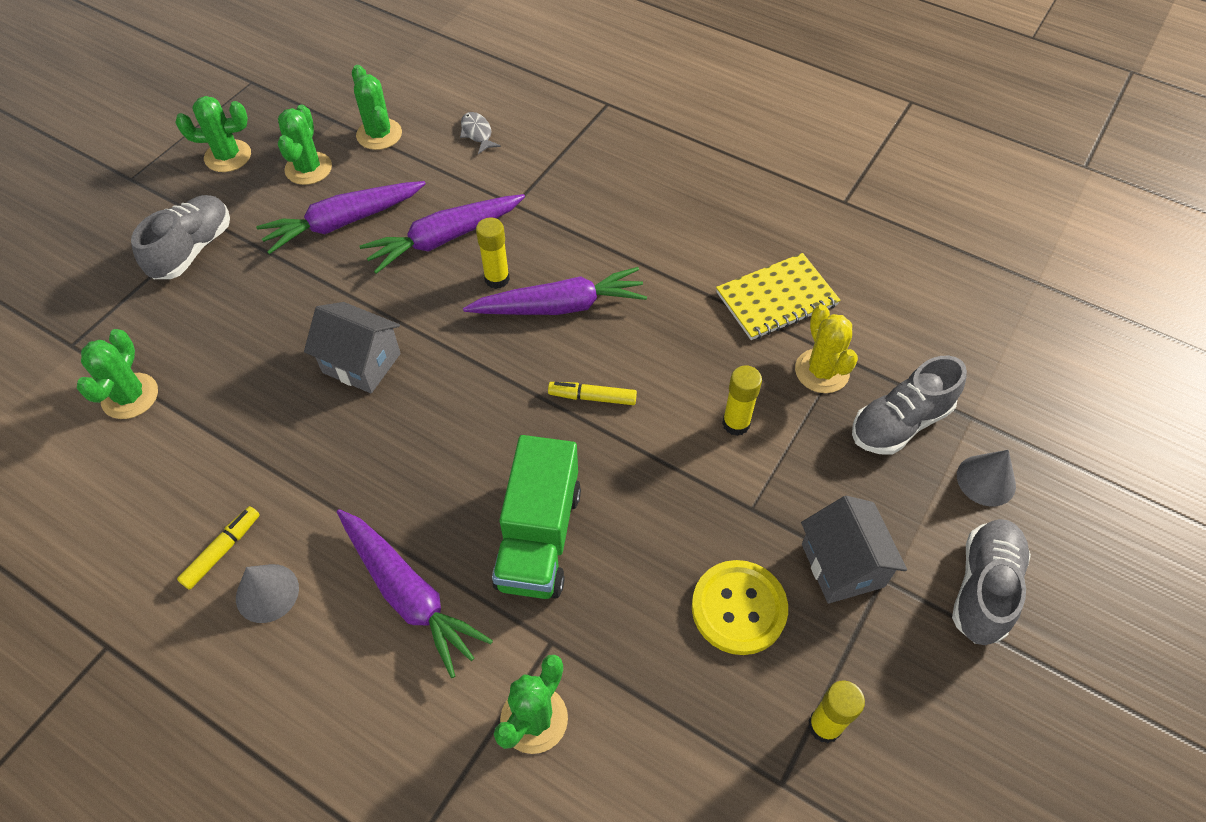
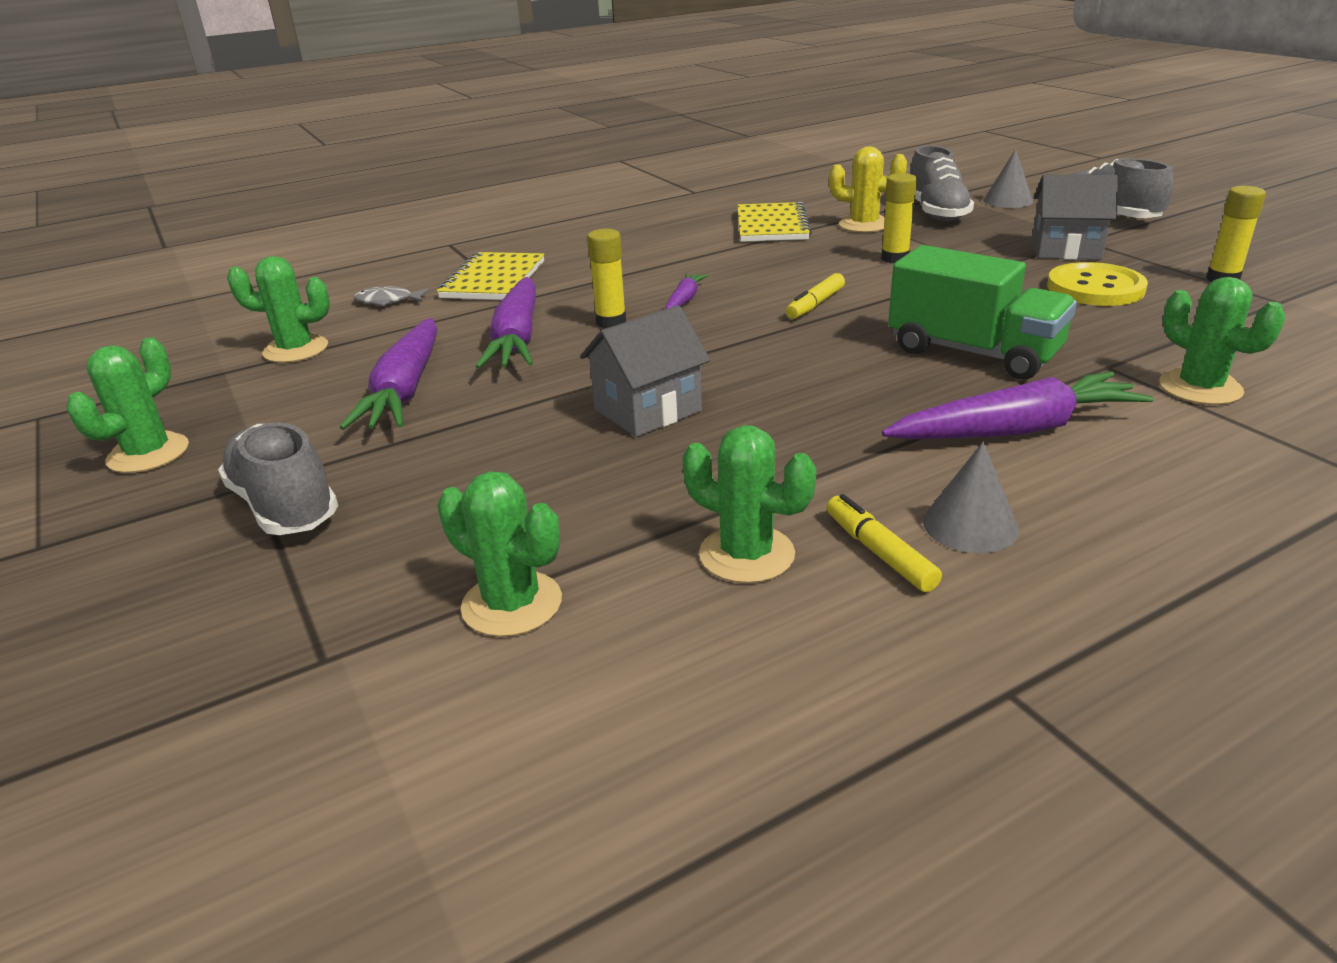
camera: 60 degrees left, 25 degrees down
green cactus [278,105,332,185] -> green cactus moved to [682,425,817,583]
purple carrot [463,267,647,315] -> purple carrot [665,273,708,309], size x0.51
none -> yellow notebook [437,252,544,300]

